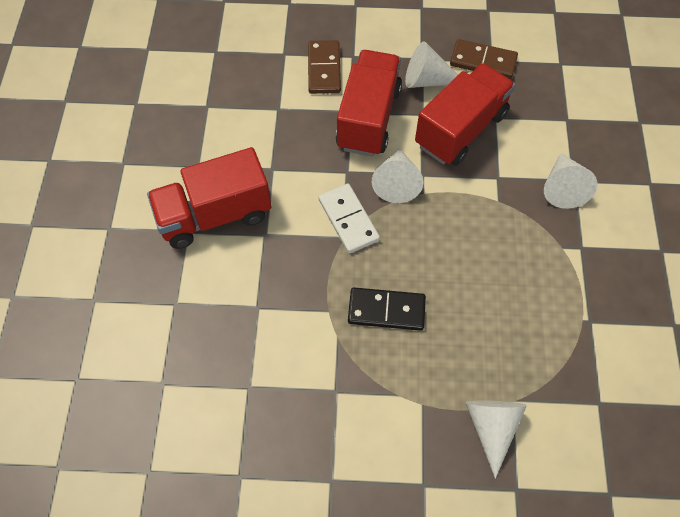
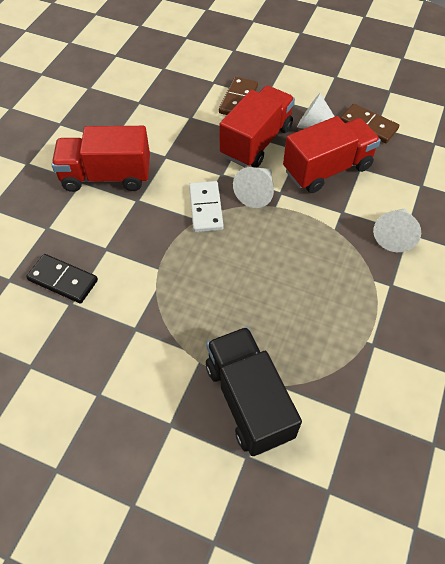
camera: 20 degrees right, 5 degrees down
black domino [348,287,426,331] -> black domino moved to [26,254,98,304]
white cone [465,401,527,479] -> black truck [206,327,302,456]

